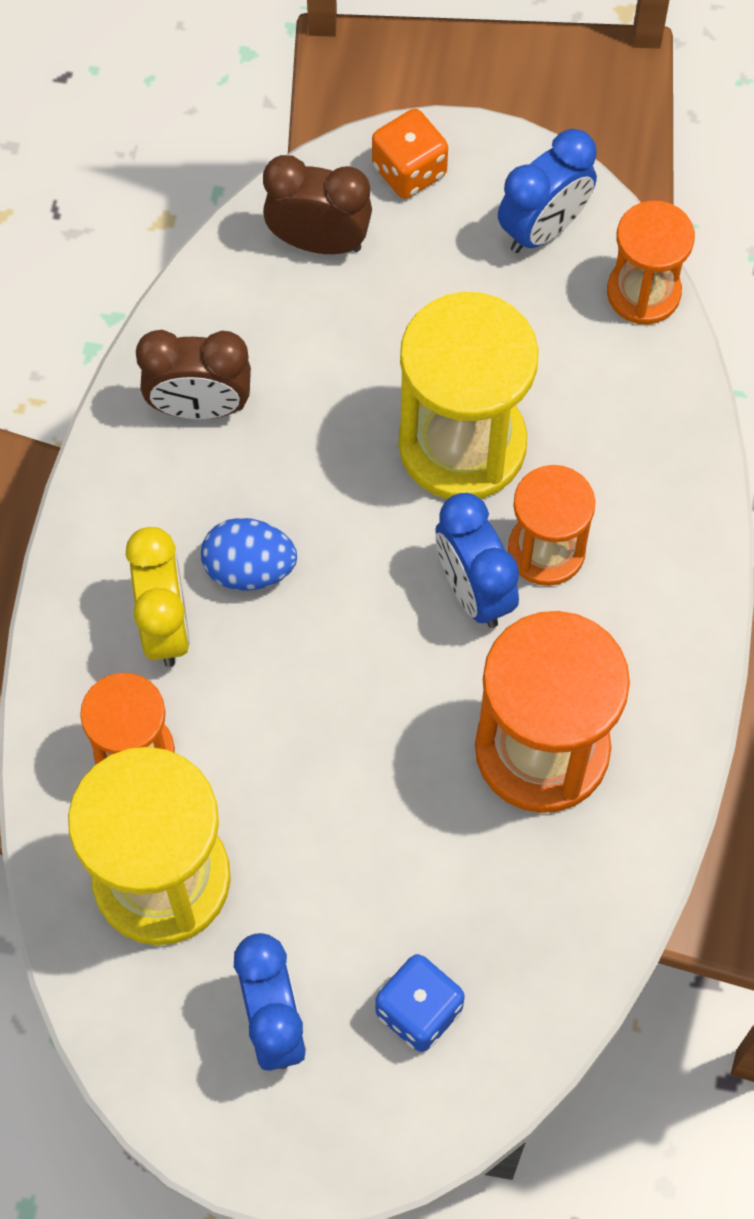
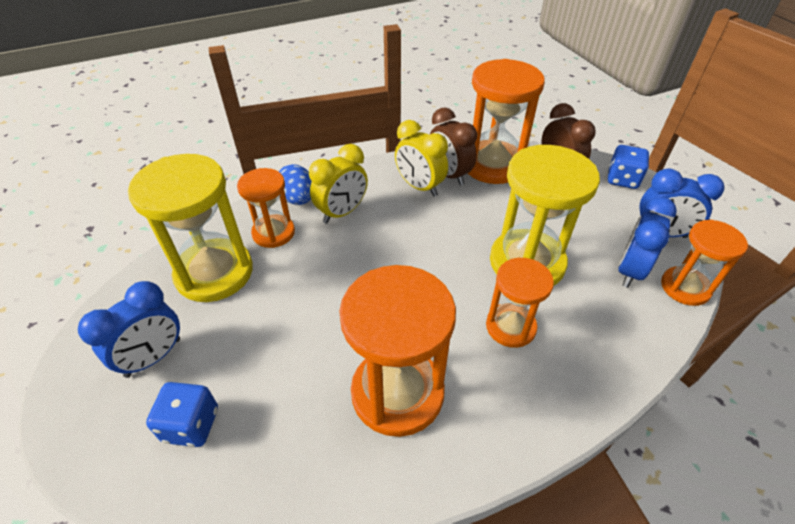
camera: 55 degrees right, 20 degrees down
blue egg [201,518,297,591] -> blue egg moved to [279,164,312,205]
orange dice [372,109,448,199] -> blue dice [608,145,649,189]
blue clock [435,493,519,628] -> blue clock moved to [618,196,677,288]
none -> yellow clock [395,120,448,197]
none -> orange hourglass [467,59,545,184]

